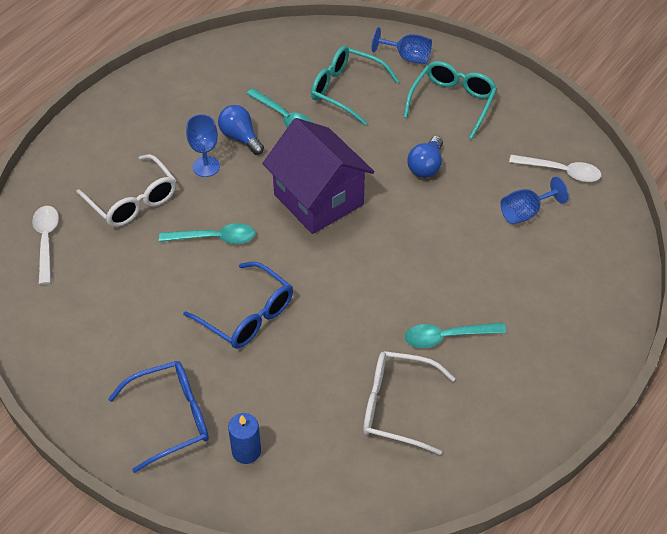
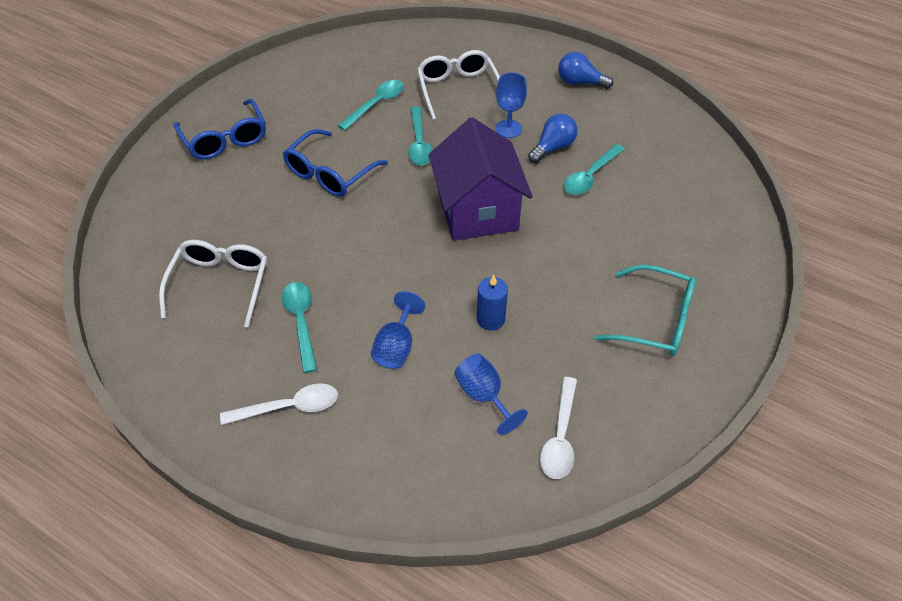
camera: 85 degrees right, 0 degrees up
white spoon [32,206,59,285] -> white spoon moved to [220,383,338,425]
white glasses [76,154,176,227] -> white glasses turned 120 degrees clockwise [417,50,502,120]
blue candle [228,413,261,464] -> blue candle moved to [477,275,508,330]
purple house [262,118,374,234] -> purple house turned 60 degrees counterclockwise [429,117,532,241]
turquoise glasses [311,46,399,126] -> none
blue goblet [372,27,432,64] -> blue goblet moved to [371,291,425,369]
blue light bulb [408,136,443,178] -> blue light bulb moved to [558,52,613,89]
none -> turquoise spoon [338,80,404,130]

